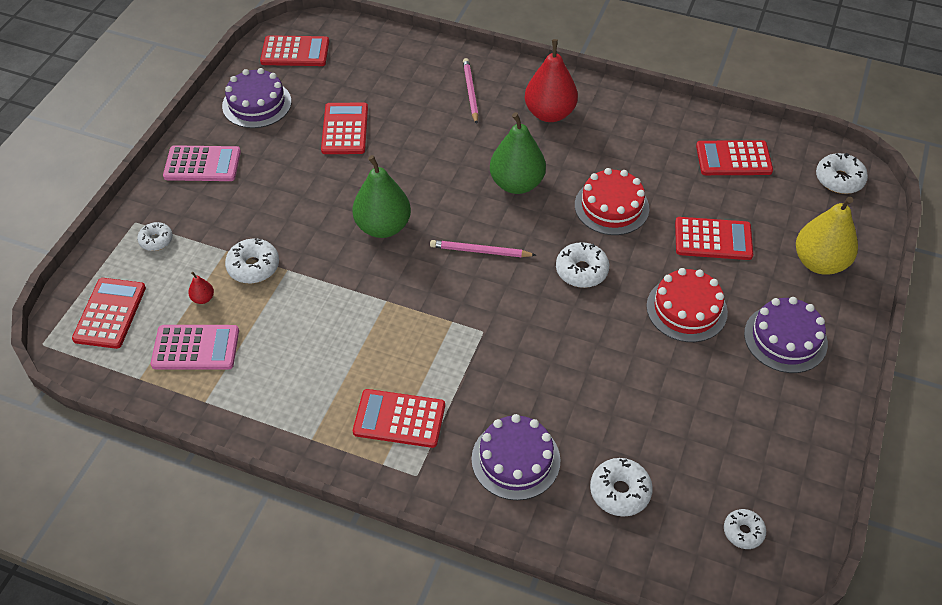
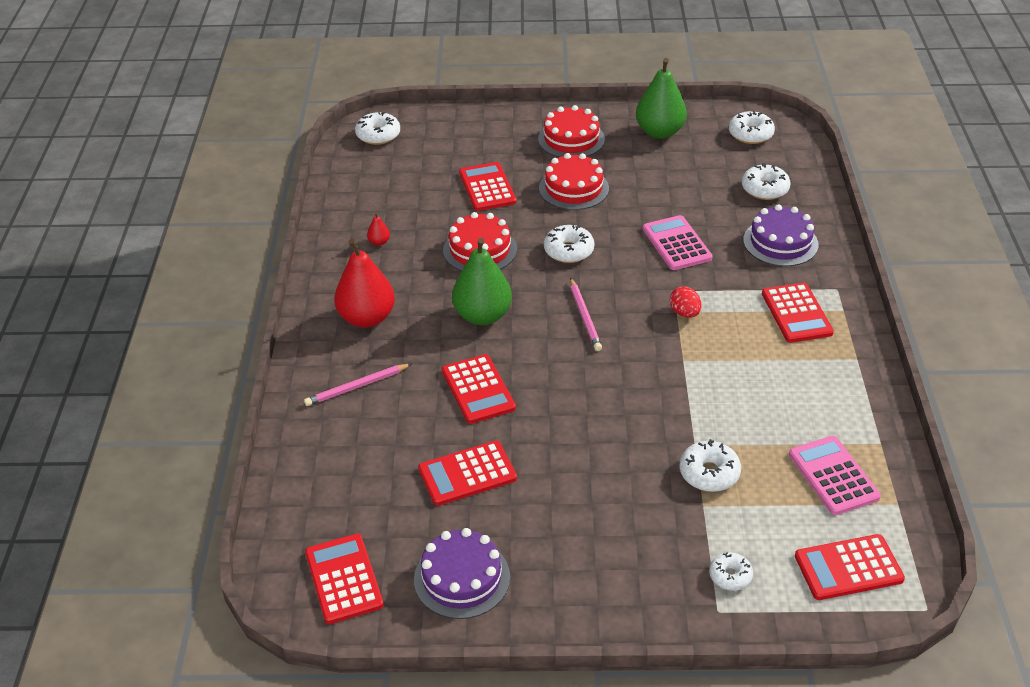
camera: 110 degrees left, 10 degrees down
pink calculator [163,145,241,181] -> pink calculator moved to [643,215,713,270]
red pear [188,272,214,304] -> red pear moved to [367,212,390,246]
green pear [352,155,411,238] -> green pear moved to [636,58,687,139]
red calculator [696,140,773,175] -> red calculator moved to [442,354,516,424]
white donut [724,509,766,549] -> white donut [729,111,775,144], size x1.52
purple cake [744,297,828,373] -> red cake [538,105,605,157]
yellow pear [796,197,858,275] -> none
none -> red egg [670,286,701,318]

